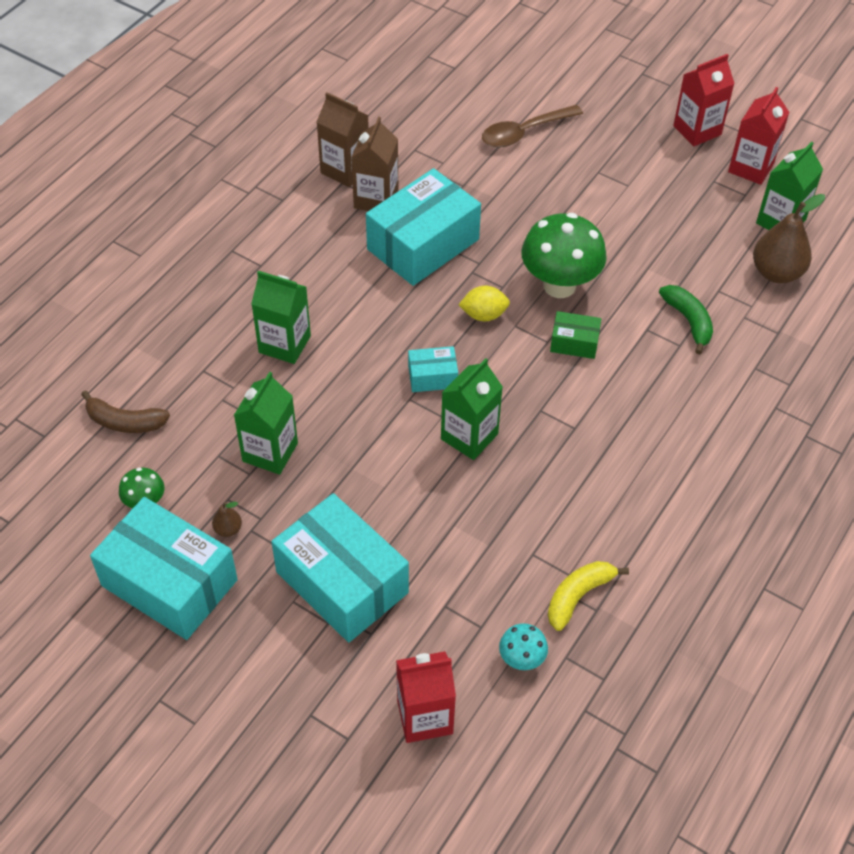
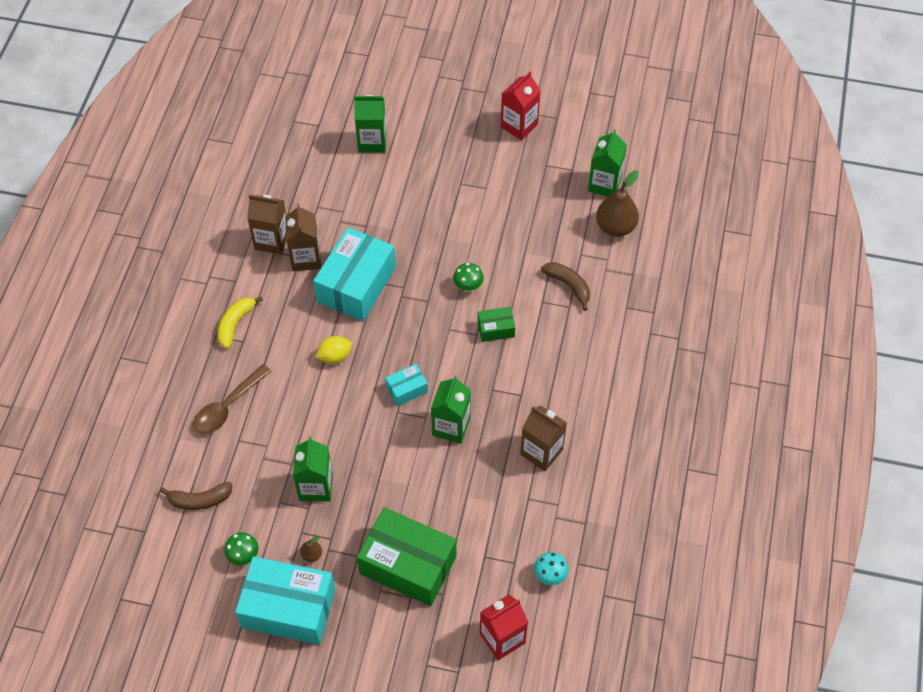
camera: 20 degrees left, 5 degrees up
green carton [251,271,311,364] -> green carton moved to [354,95,387,153]
turquoise box [271,493,409,643] -> green box [357,507,457,606]
yellow lemon [458,286,510,321] -> yellow lemon moved to [315,336,352,364]
brown spoon [482,105,583,148] -> brown spoon moved to [193,364,272,434]
green mushroom [522,213,607,298] -> green mushroom [453,263,484,292], size x0.48
yellow banana [548,561,629,631] -> yellow banana moved to [217,296,263,349]
green banana [659,285,713,355] -> brown banana [541,262,590,311]
red carton [728,87,789,185] -> none
none -> brown carton [520,406,567,471]

